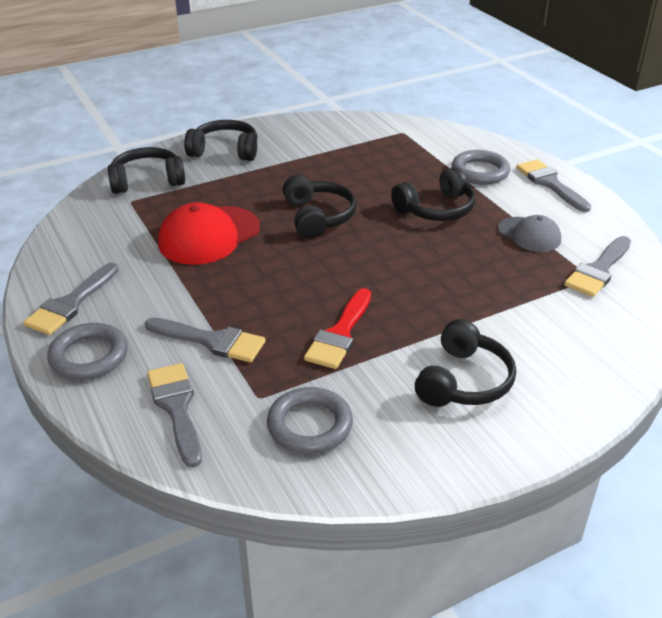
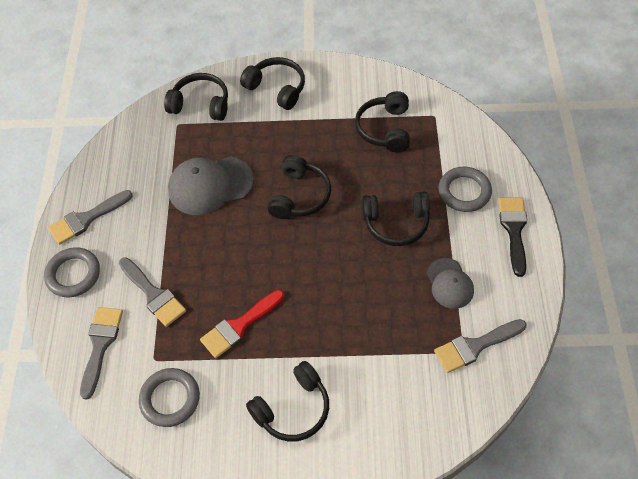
camera: 30 degrees right, 20 degrees up
red cap [158,202,260,265] -> grey cap [168,156,254,215]
grey brush [516,159,591,212] -> black brush [498,197,527,277]
none -> black headphones [355,91,410,152]

